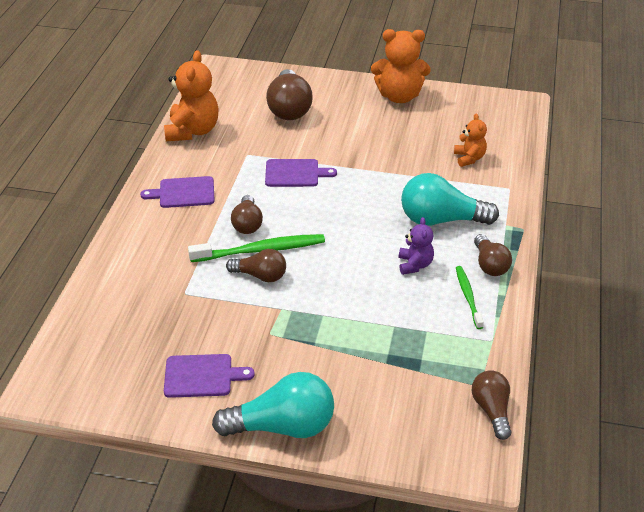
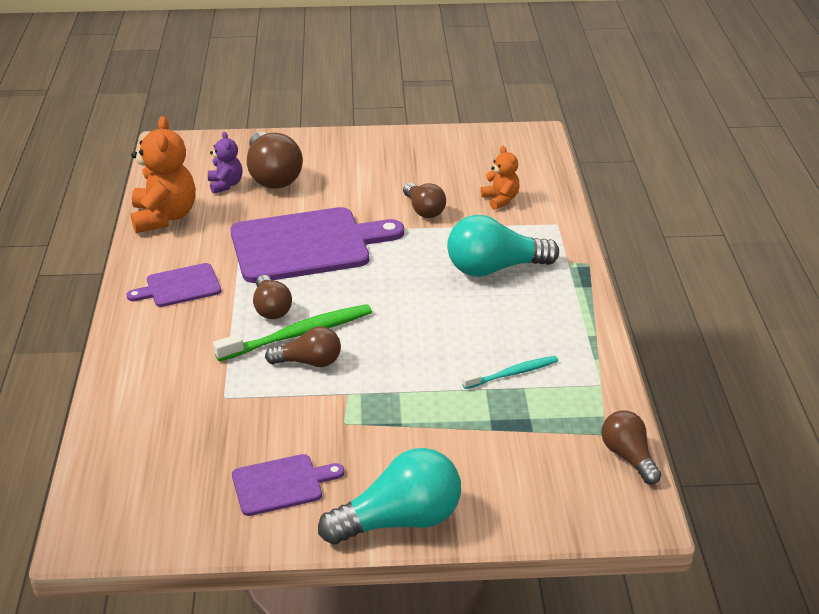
camera: 15 degrees left, 5 degrees down
purple cutting board [265,159,337,187] -> purple cutting board [231,207,404,283], size x1.98
orange teddy bear [371,29,431,103] -> none
purple teddy bear [399,217,434,275] -> purple teddy bear moved to [208,132,242,194]
green toothbrush [456,266,484,329] -> none
brown light bulb [474,234,512,276] -> brown light bulb moved to [403,183,446,218]
none -> turquoise toothbrush [462,356,558,389]

